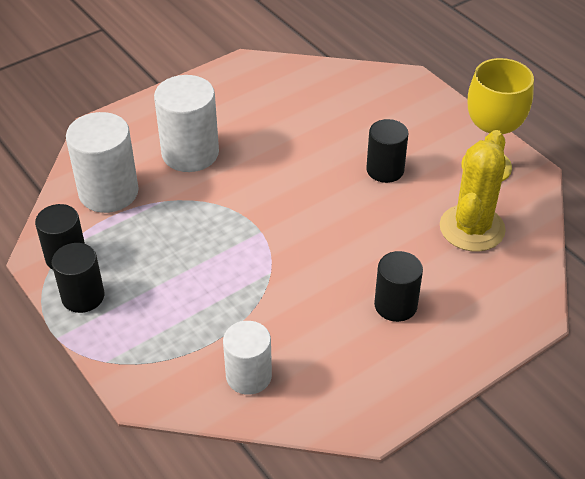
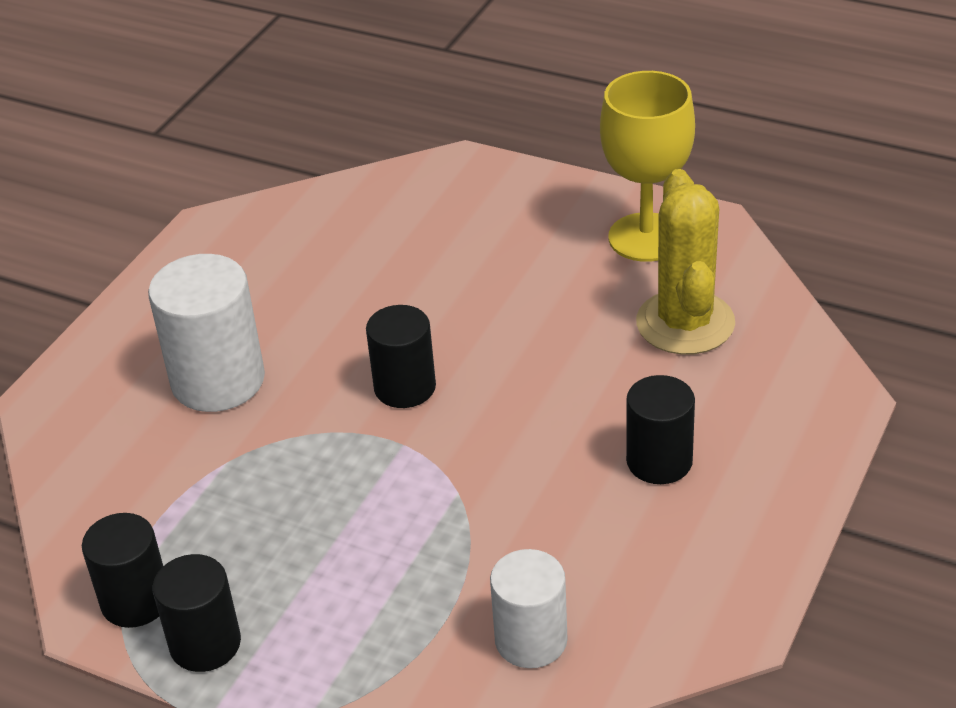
camera: 25 degrees left, 5 degrees down
white cylinder [66,112,139,213] -> none
black cylinder [366,119,409,183] -> black cylinder moved to [366,305,436,408]

